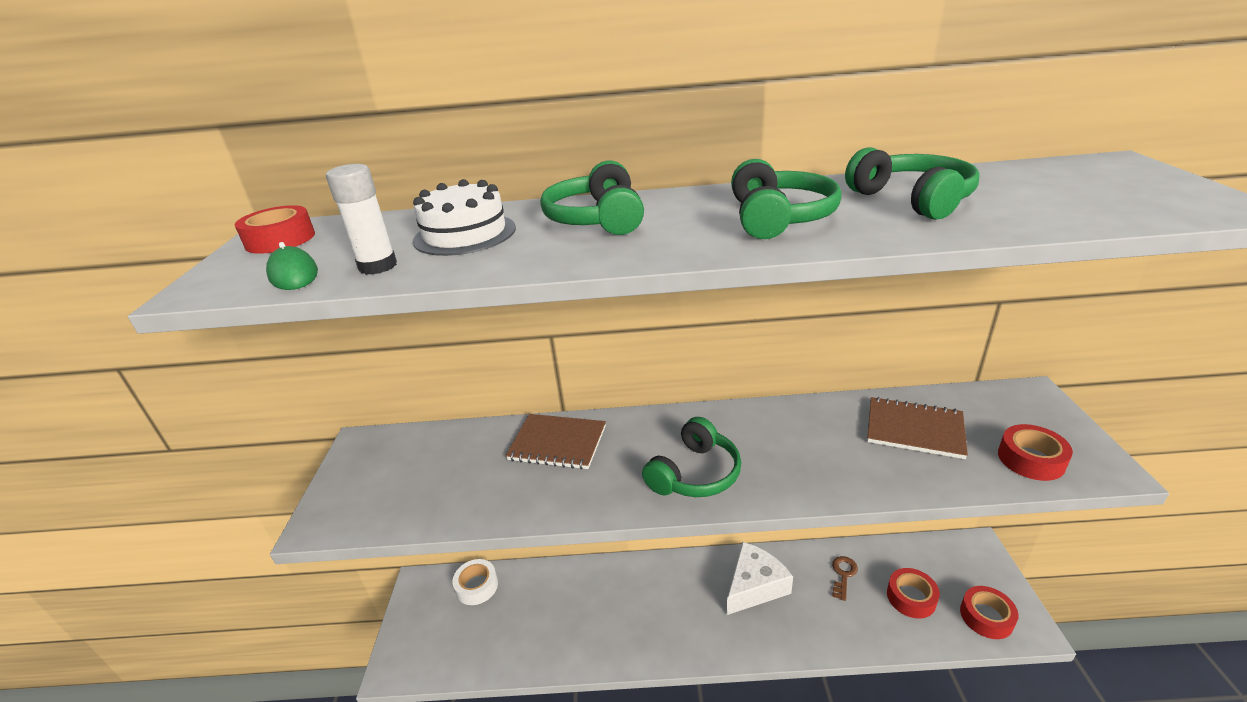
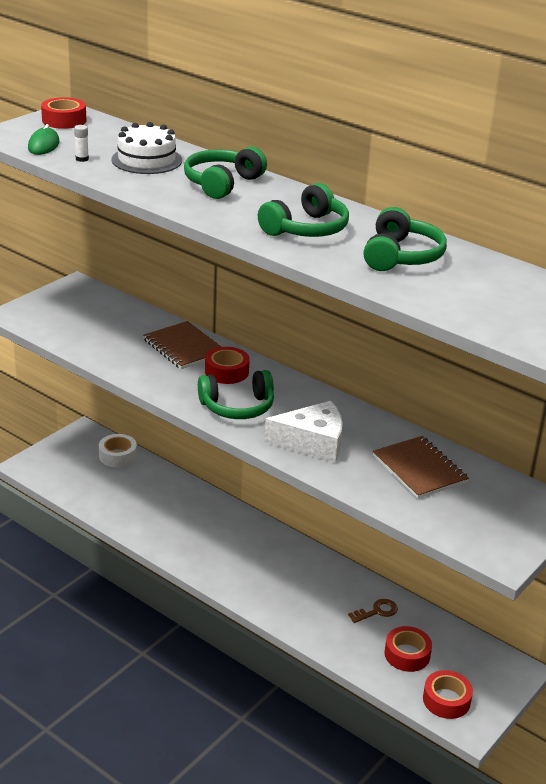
camera: 35 degrees right, 0 degrees up
white glue stick [326,164,397,275] -> white glue stick [74,125,89,162], size x0.54
white cheese [727,542,793,615] -> white cheese moved to [264,401,343,463]
red tape [998,424,1073,481] -> red tape moved to [205,347,250,384]

